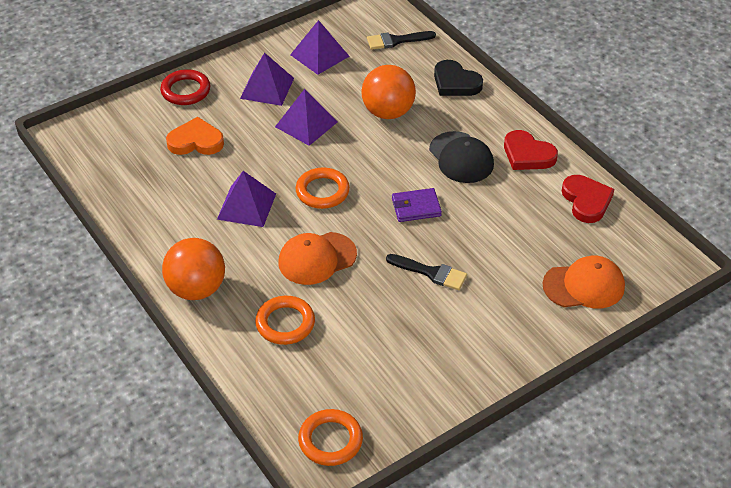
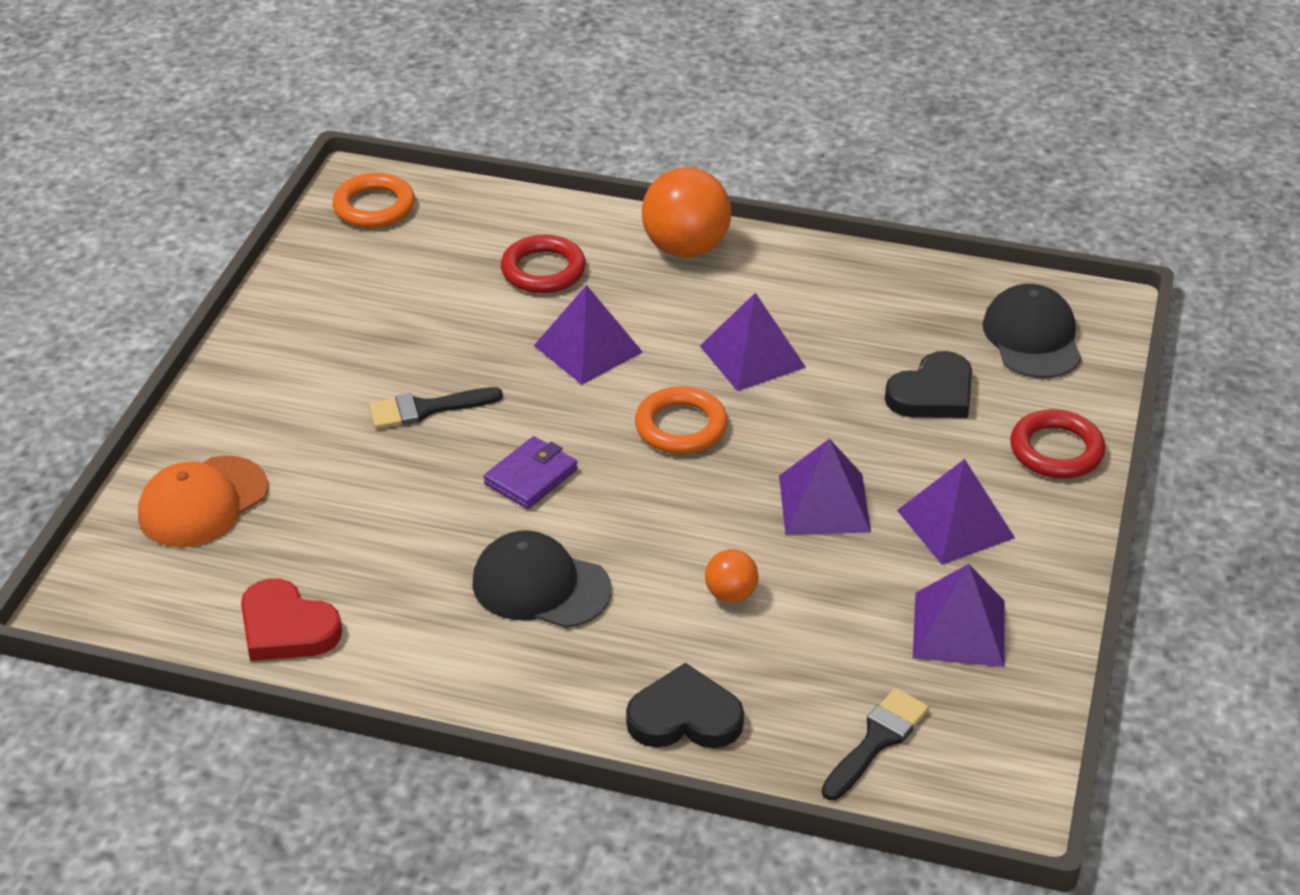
camera: 140 degrees right, 5 degrees down
orange heart [166,117,224,155] -> black heart [885,351,972,418]
orange ring [255,296,315,345] -> red ring [501,235,586,293]
orange cap [278,232,357,285] -> purple pyramid [534,285,643,385]
orange ball [361,65,416,119] -> orange ball [705,549,759,603], size x0.50
red heart [504,130,558,170] -> none
none -> black cap [983,284,1082,378]

